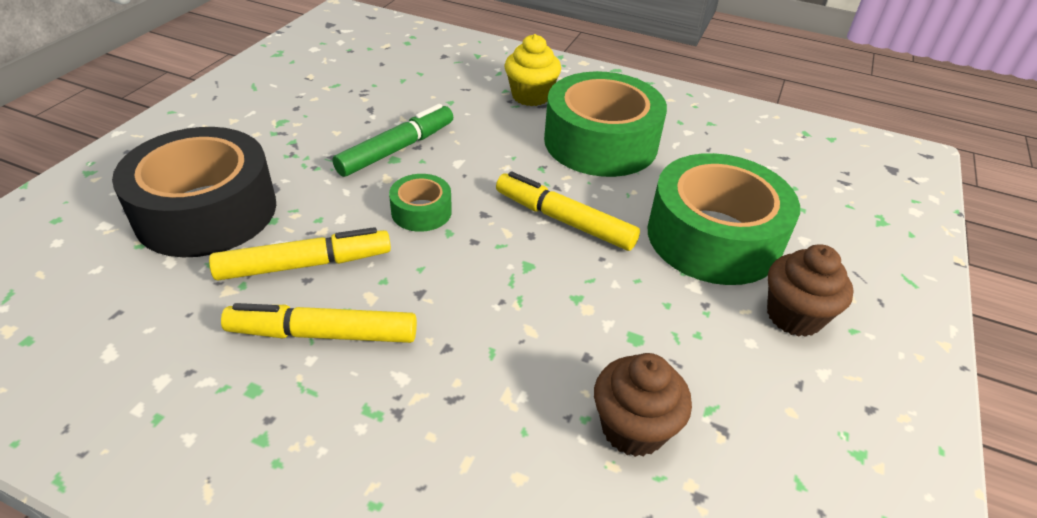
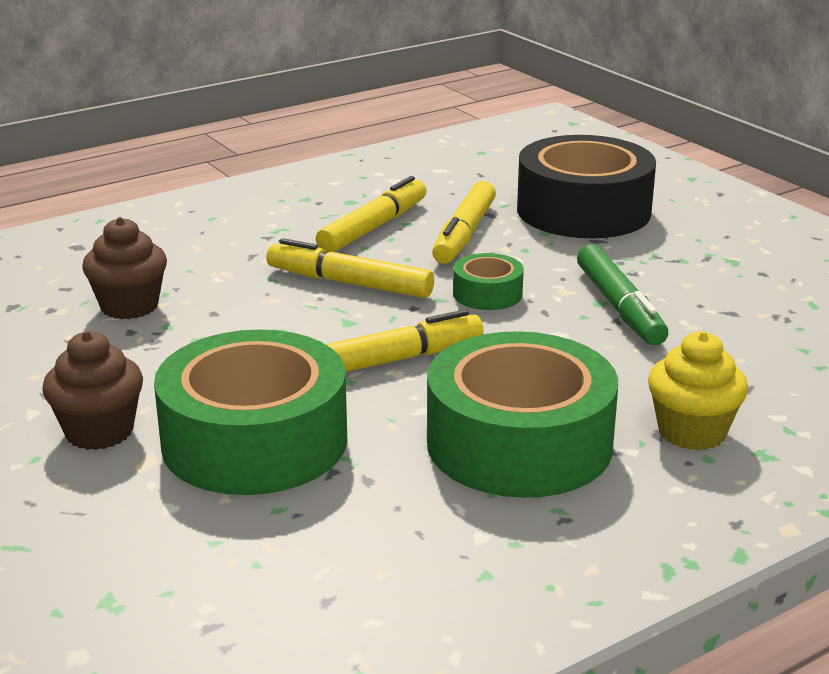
camera: 125 degrees right, 15 degrees down
none -> yellow marker [266,238,434,298]

